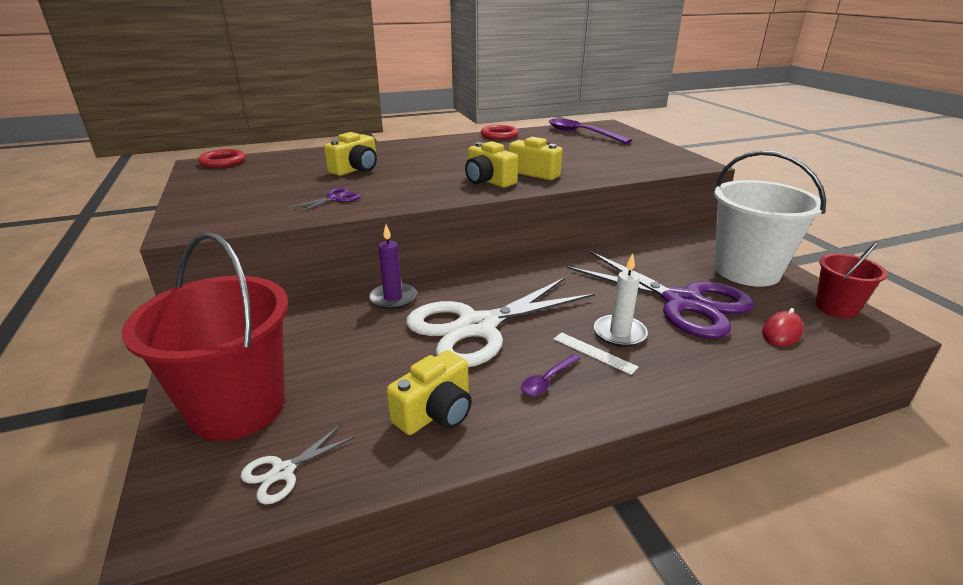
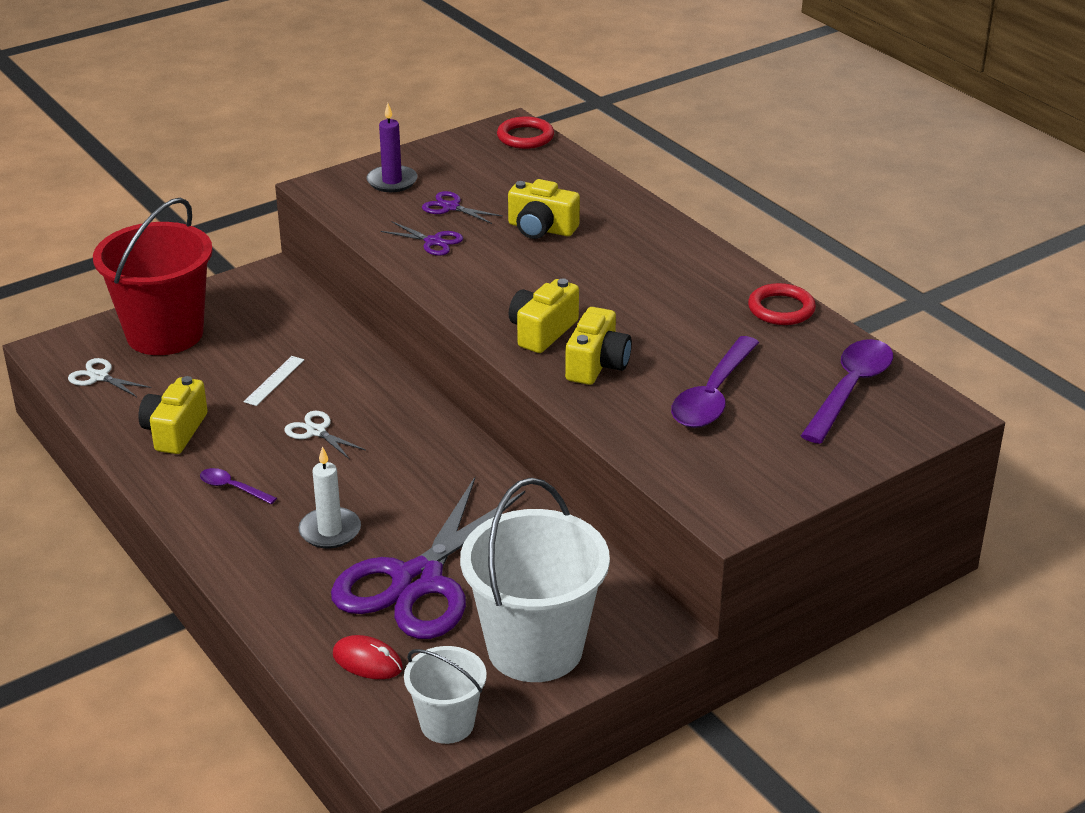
camera: 75 degrees right, 5 degrees up
purple candle [369,224,417,309] -> purple candle moved to [366,103,418,192]
yellow camera [387,350,472,435] -> yellow camera turned 75 degrees clockwise [138,376,208,454]
white scissors [406,278,595,367] -> white scissors [284,411,366,459], size x0.40
white ruler [554,332,639,375] -> white ruler moved to [244,356,304,406]
red bucket [815,242,888,318] -> white bucket [404,646,487,744]
none -> purple scissors [422,191,503,224]
none -> purple spoon [671,336,759,428]

